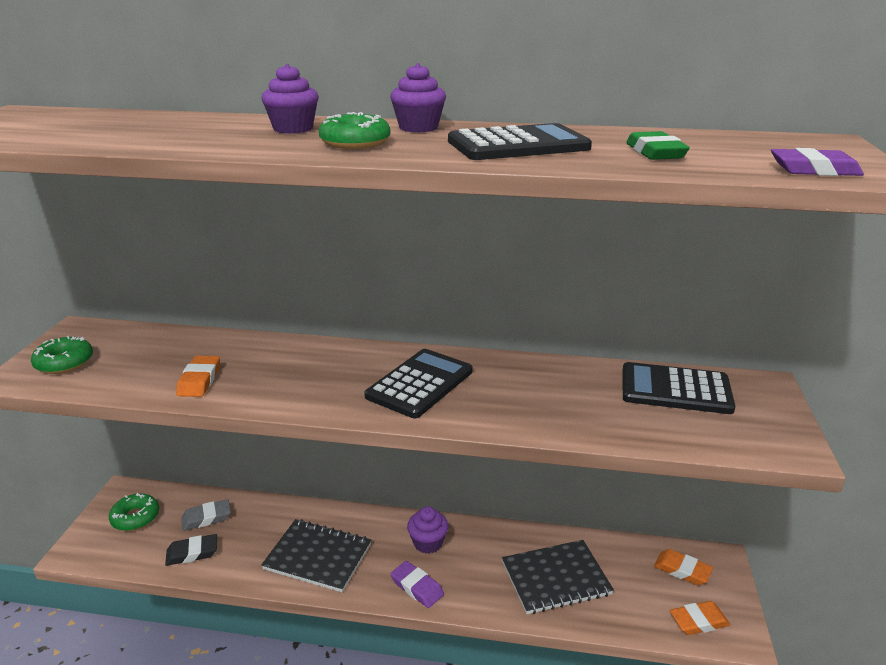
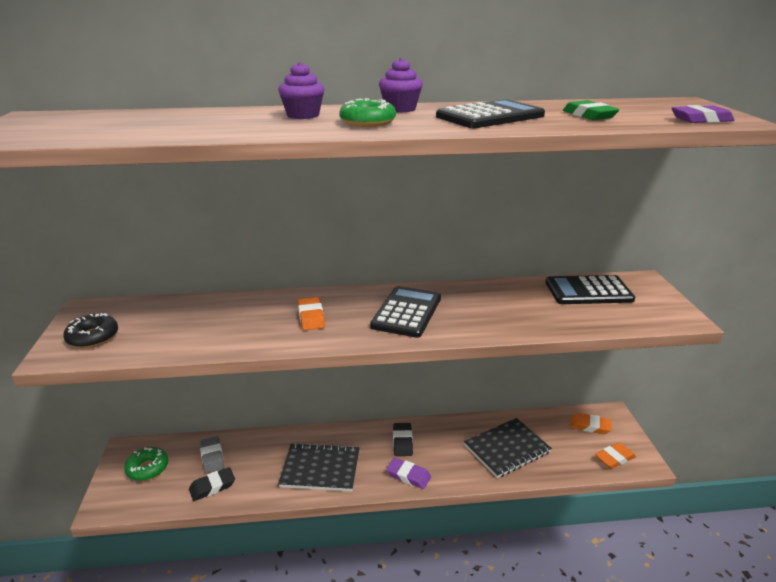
camera: 15 degrees left, 0 degrees up
green donut [31,336,93,374] -> black donut [63,313,118,348]
orange eraser [176,356,220,397] -> orange eraser moved to [298,297,325,330]
grey eraser [181,499,231,531] -> grey eraser turned 75 degrees counterclockwise [200,436,224,473]
purple cupcake [407,506,449,554] -> black eraser [393,423,413,456]

